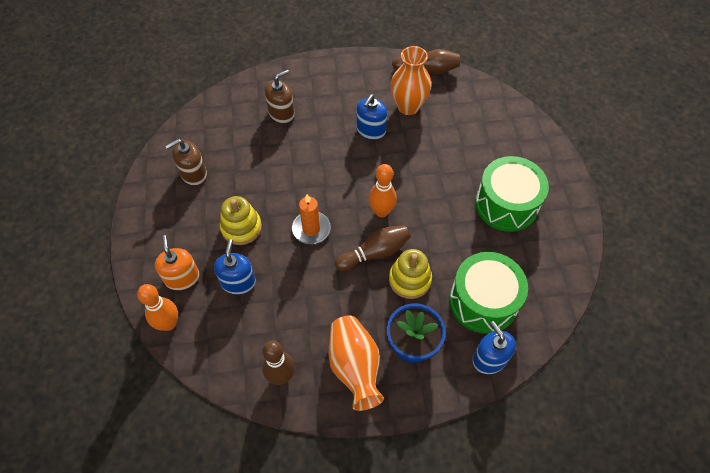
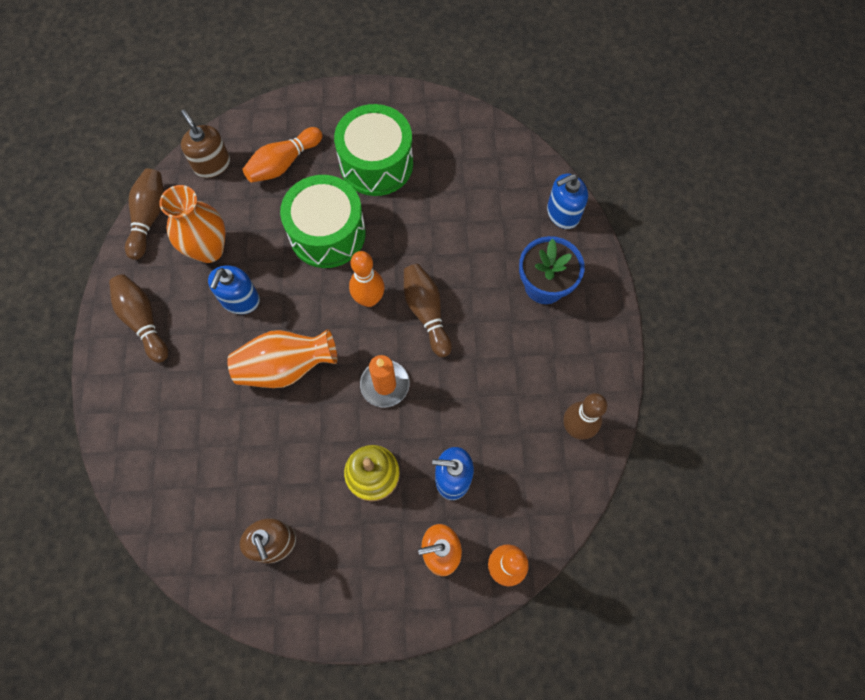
camera: 85 degrees left, 10 degrees up
brown soap dispenser [265,70,295,123] -> brown soap dispenser moved to [181,110,230,178]
orange vase [328,316,384,411] -> orange vase moved to [227,329,337,388]
blue soap dispenser [356,94,387,140] -> blue soap dispenser turned 75 degrees clockwise [208,265,260,314]
yellow stacking toy [389,249,432,299] -> none
green drum [450,252,528,334] -> green drum moved to [280,175,366,268]
none -> brown bowling pin [109,274,168,363]
none -> orange bowling pin [243,127,322,183]

